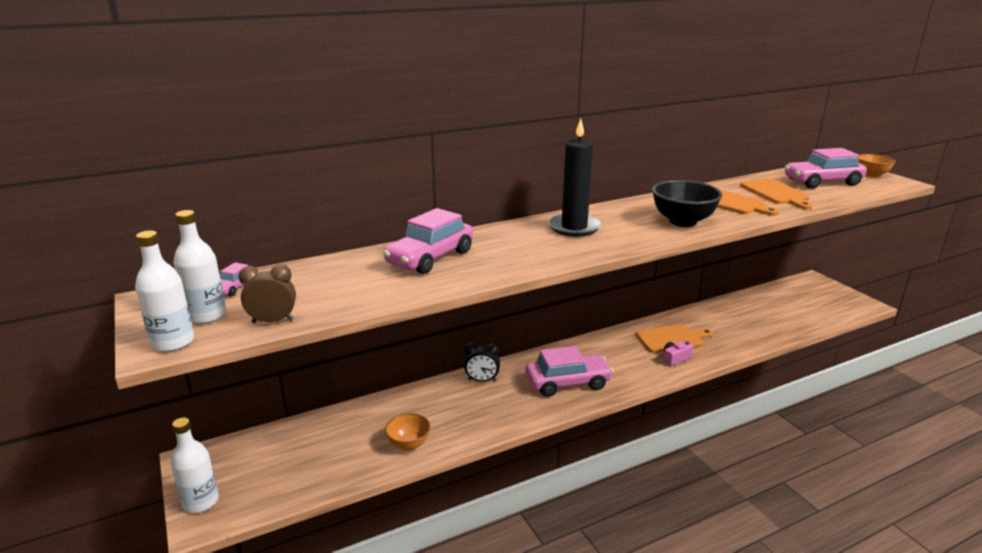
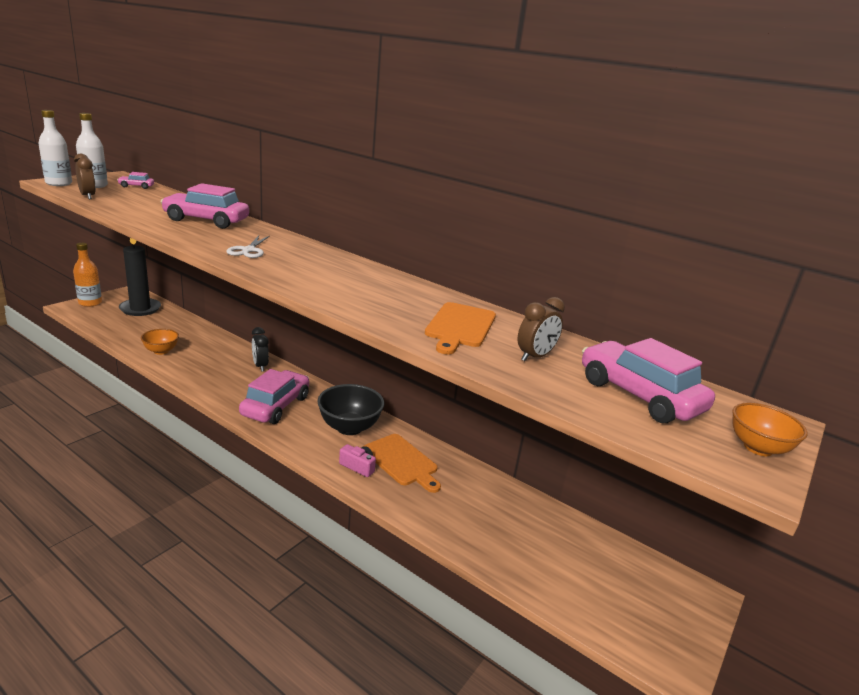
camera: 60 degrees right, 0 degrees up
white bottle [171,418,219,513] -> orange bottle [73,243,102,307]
pink car [525,346,614,397] -> pink car turned 120 degrees counterclockwise [239,369,309,424]
black candle [548,119,601,237] -> black candle moved to [119,238,161,316]
black bowl [652,180,723,227] -> black bowl moved to [317,384,384,435]
orange cutting board [740,179,813,209] -> brown clock [518,297,565,361]
none -> white scissors [226,236,270,258]

